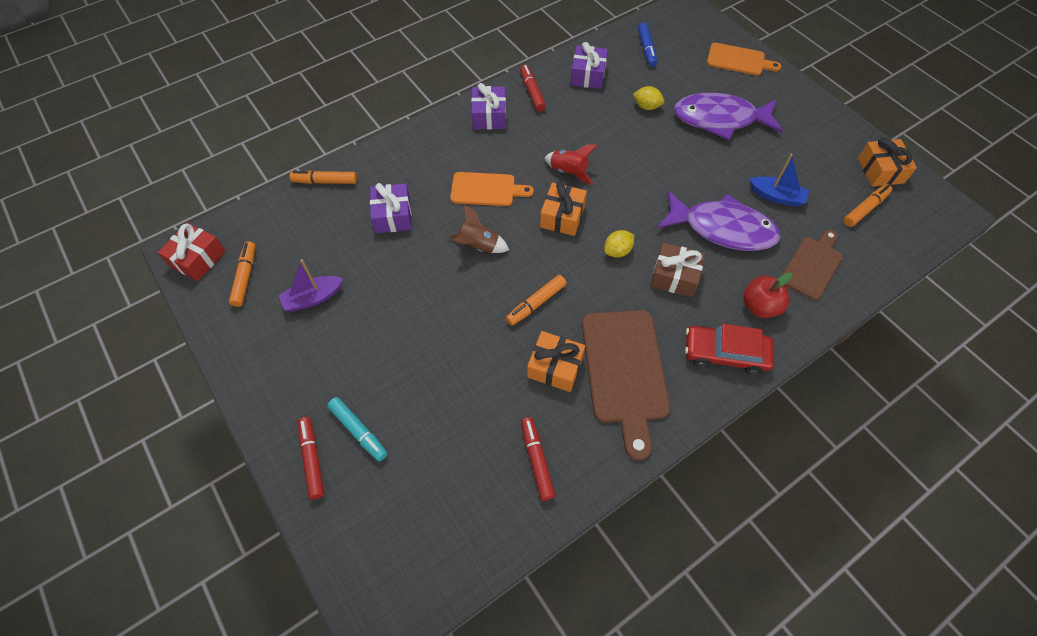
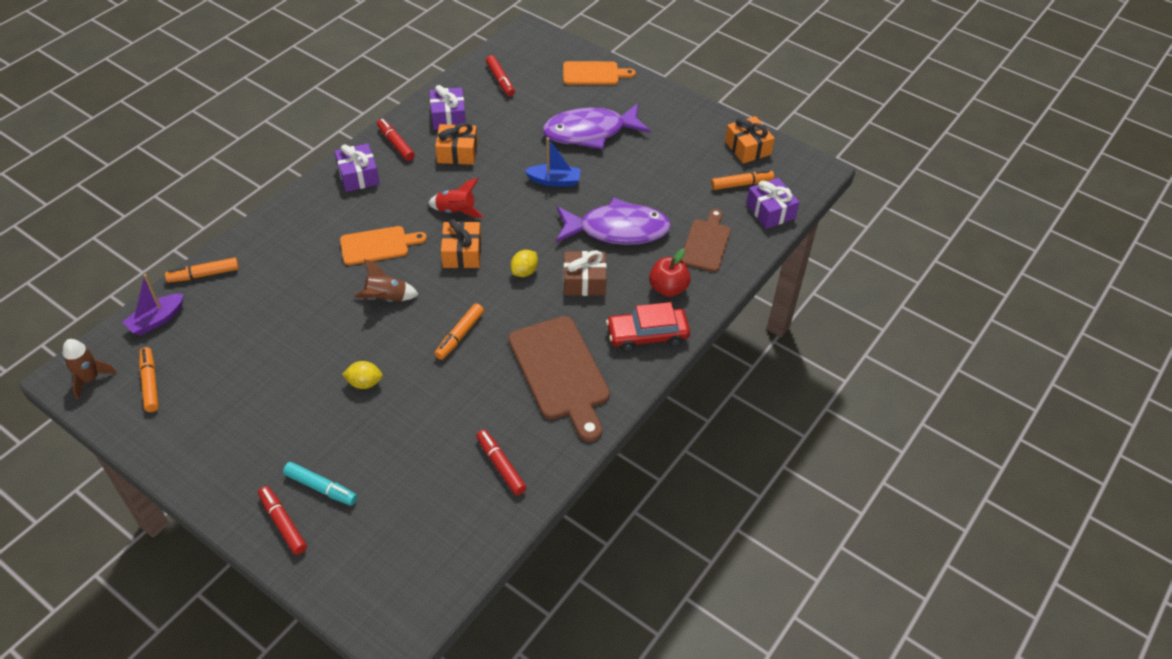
camera: 20 degrees left, 10 degrees down
red gift [157,223,226,281] -> brown rocket [62,339,117,400]
purple boat [279,259,343,312] -> purple boat moved to [123,274,184,336]
purple gift [370,183,412,233] -> purple gift moved to [746,178,799,229]
orange gift [527,331,585,392] -> orange gift moved to [435,123,478,165]
yellow lemon [633,86,664,110] -> yellow lemon moved to [342,361,383,389]
blue marker [638,23,657,67] -> red marker [486,55,515,96]
blue boat [750,153,809,207] -> blue boat moved to [524,138,581,187]
orange marker [843,184,892,227] -> orange marker turned 45 degrees clockwise [711,170,774,190]

